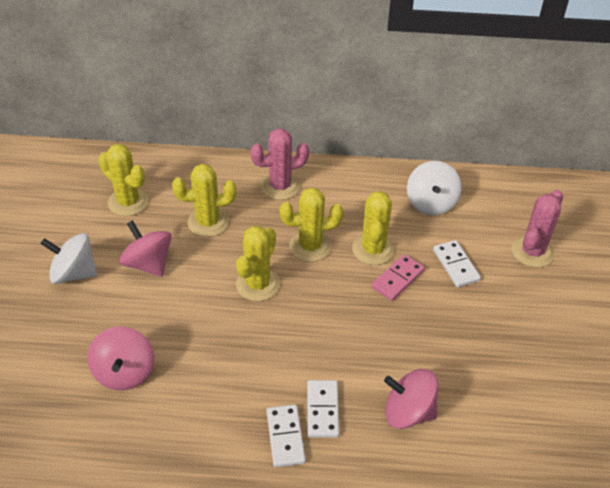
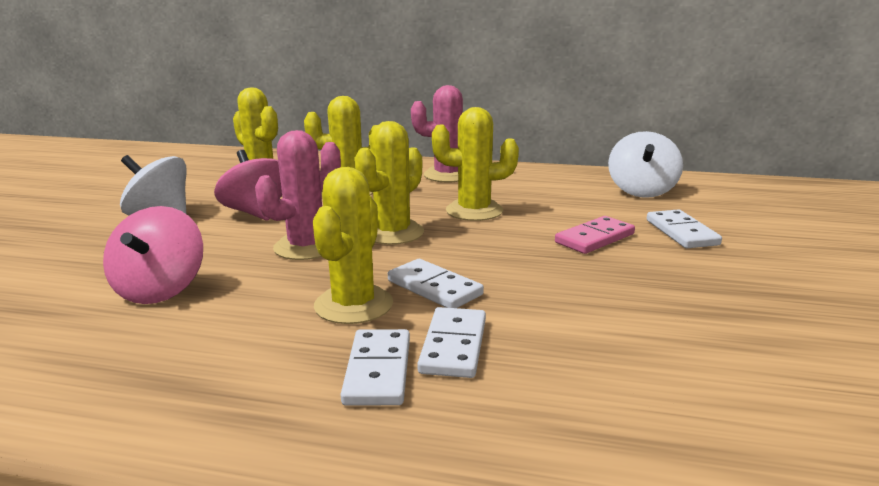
camera: 10 degrees right, 25 degrees down
yellow cactus [352,191,395,265] -> yellow cactus moved to [313,167,393,324]
pink spinning top [384,369,439,429] -> none
pink cactus [511,190,563,268] -> pink cactus moved to [255,130,341,260]
none -> white domino [388,259,484,308]

